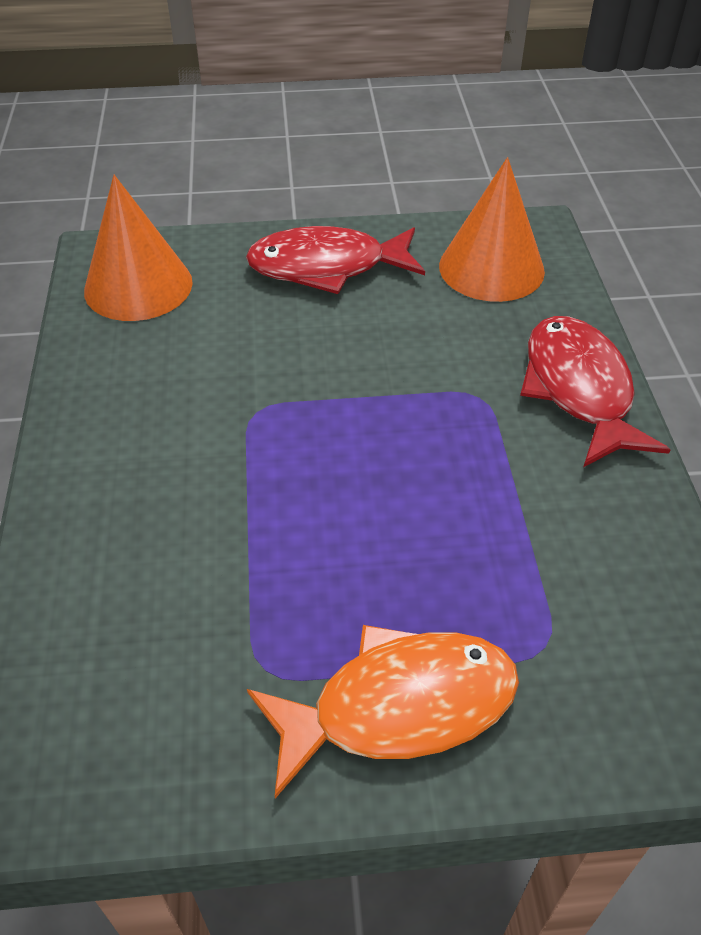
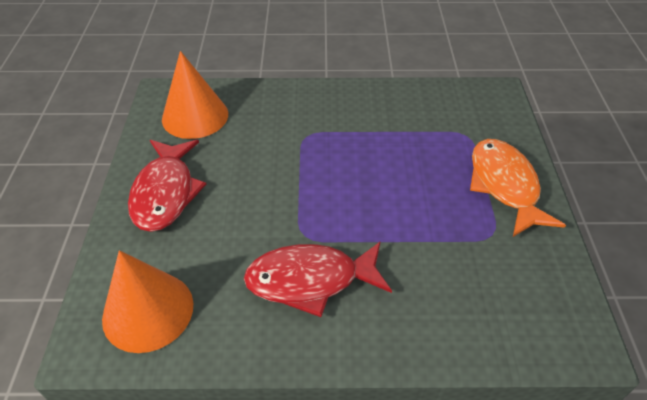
camera: 85 degrees left, 0 degrees up
red fish [520,316,671,467] -> red fish moved to [244,241,392,317]

